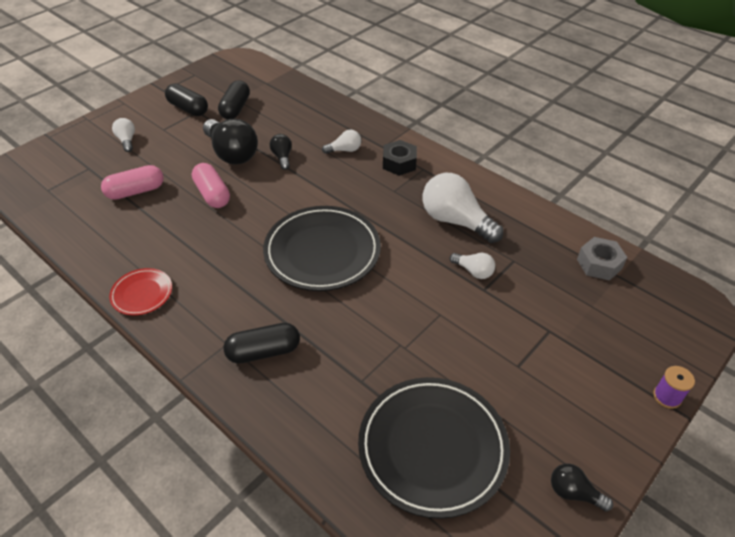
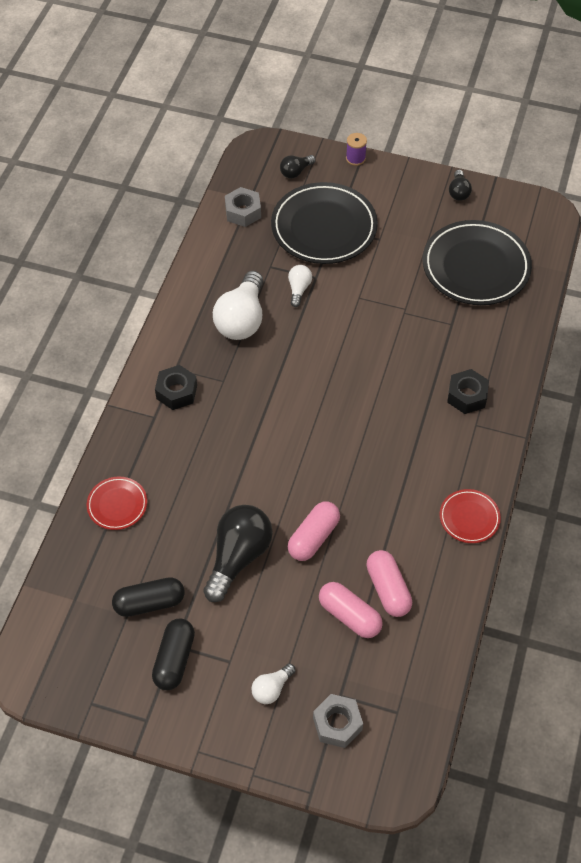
camera: 115 degrees left, 10 degrees up
black capsule [223,323,300,364] -> black nut [447,369,489,414]
black plate [263,206,381,291] -> black plate moved to [271,182,378,264]
black light bulb [270,134,292,170] -> black light bulb moved to [280,155,315,178]
white light bulb [322,130,361,154] -> none
none -> red plate [87,477,147,530]
none -> grey nut [313,694,363,748]
none -> pink capsule [366,550,412,617]

